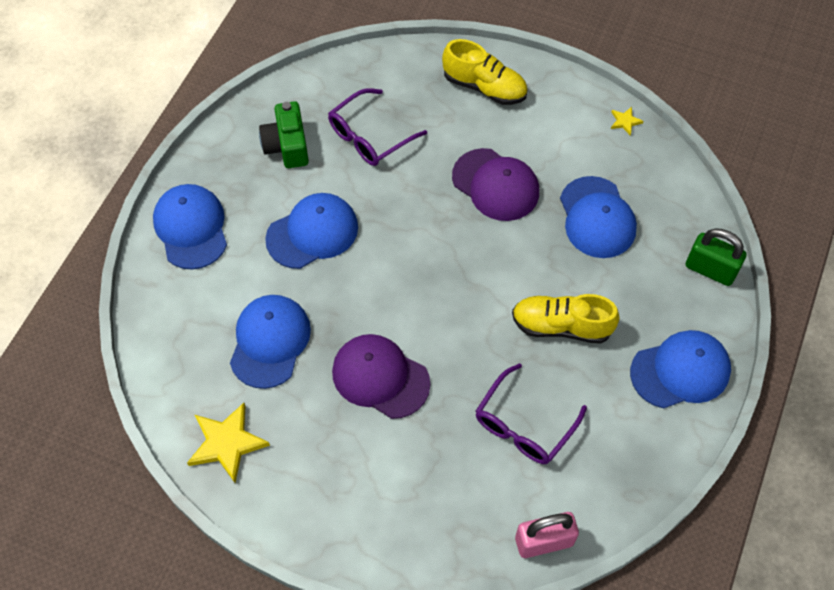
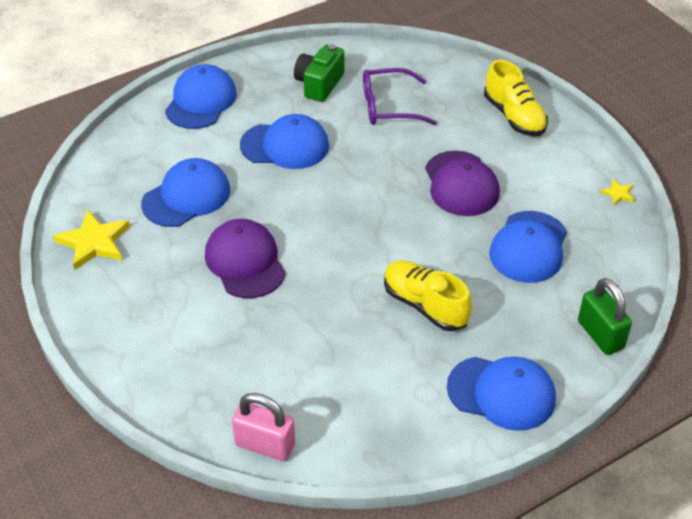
camera: 35 degrees right, 15 degrees down
purple glasses [476,363,587,464] -> none

